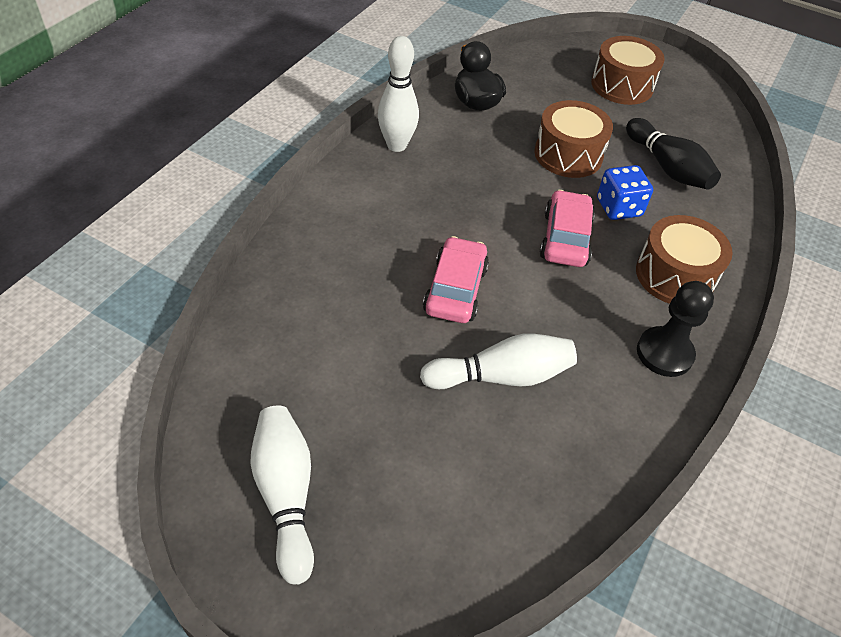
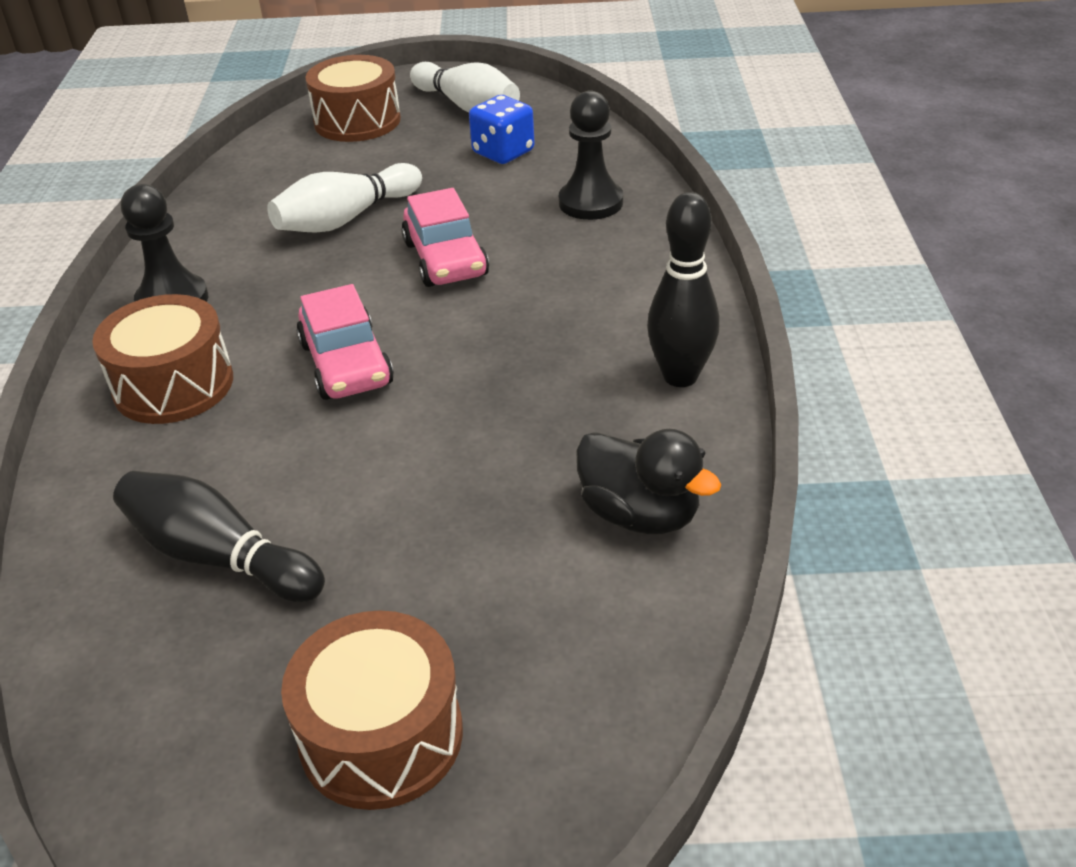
camera: 155 degrees right, 10 degrees down
white bowling pin [378,36,419,152] -> black bowling pin [647,192,720,387]
brown drum [534,100,613,178] -> brown drum moved to [305,55,401,142]
blue dice [597,165,653,220] -> blue dice moved to [469,95,535,164]
none -> black pawn [559,90,623,220]

